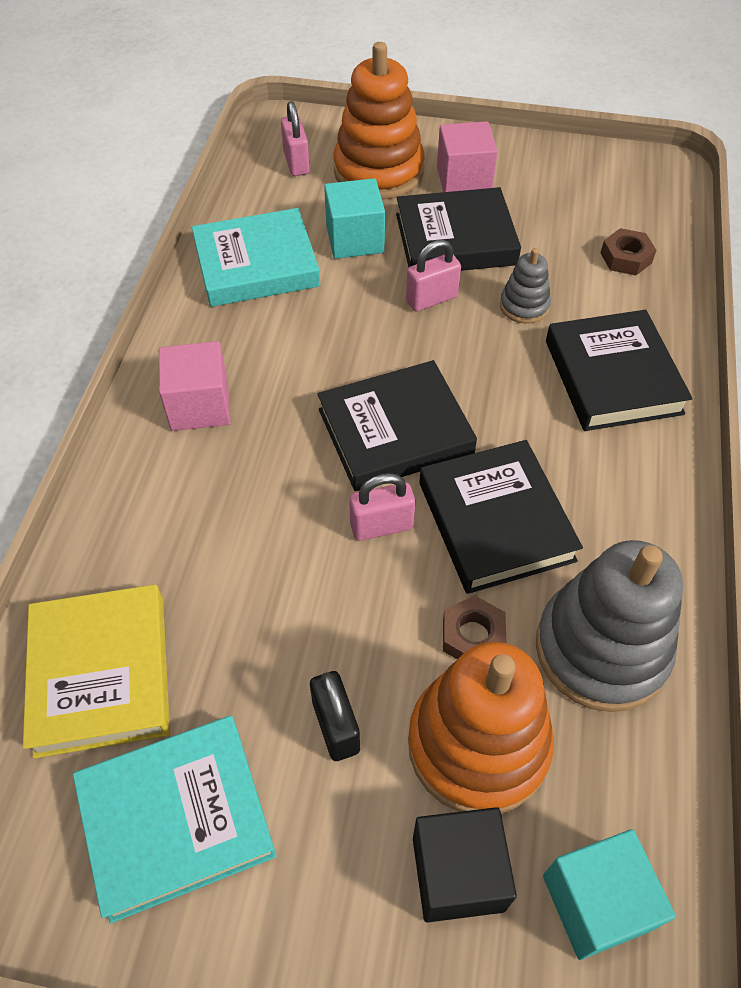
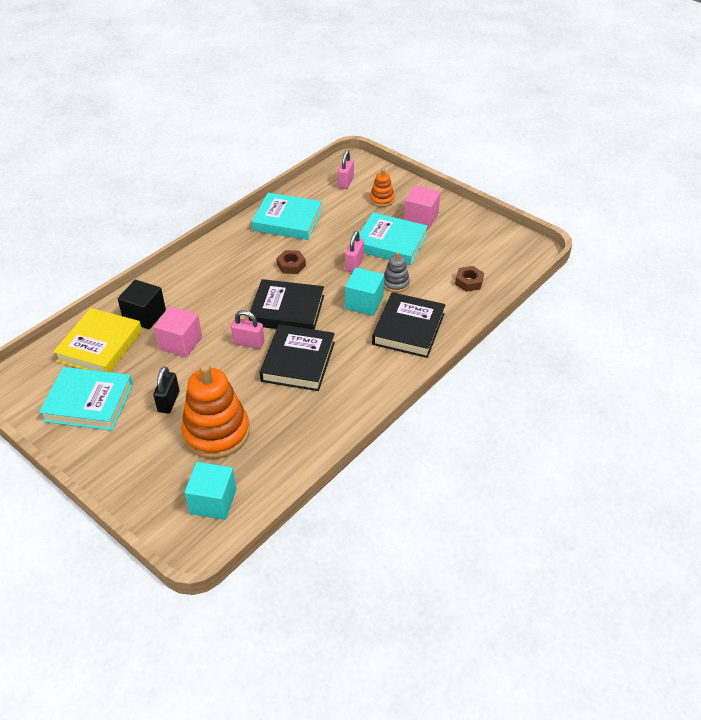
camera: 30 degrees right, 10 degrees down
pink cube [159,341,231,431] -> pink cube moved to [154,306,202,358]
turquoise cube [324,178,385,259] -> turquoise cube moved to [345,268,384,316]
orange stacking toy [333,42,424,200] -> orange stacking toy [370,169,395,207], size x0.49
black book [396,187,521,271] -> turquoise book [359,212,428,265]
pink padlock [406,239,461,311] -> pink padlock turned 75 degrees counterclockwise [345,231,364,272]
black cube [413,807,517,923] -> black cube moved to [118,280,166,329]
brown nut [443,595,507,659] -> brown nut moved to [276,250,306,274]
grey stacking toy [536,540,683,712] -> none

